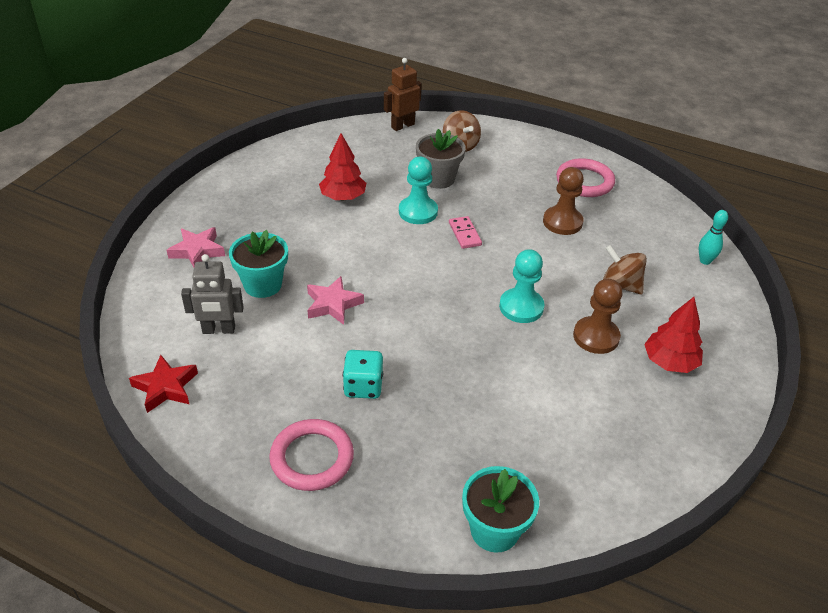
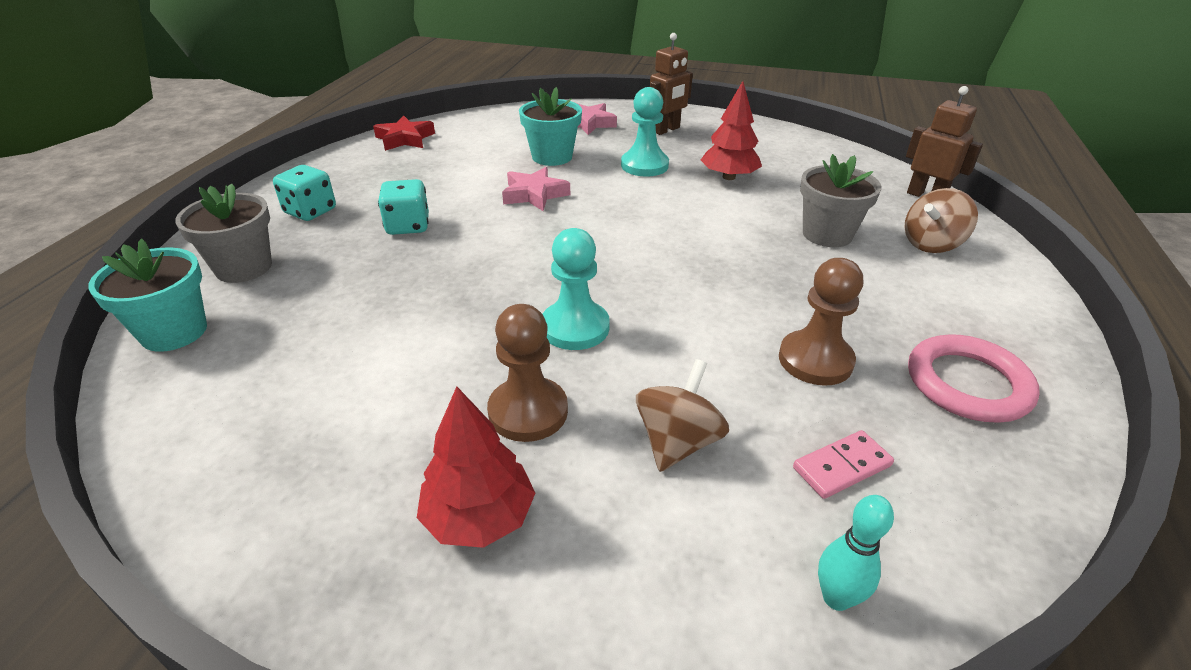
camera: 80 degrees right, 5 degrees down
grey robot [181,254,244,334] -> none
pink ring [269,419,354,491] -> turquoise dice [273,165,336,221]
turquoise pawn [399,157,438,224] -> turquoise pawn moved to [621,87,669,177]
pink domino [449,216,482,249] -> pink domino moved to [793,430,894,499]
none -> grey flower pot [175,183,272,283]
none -> brown robot [650,33,693,135]

